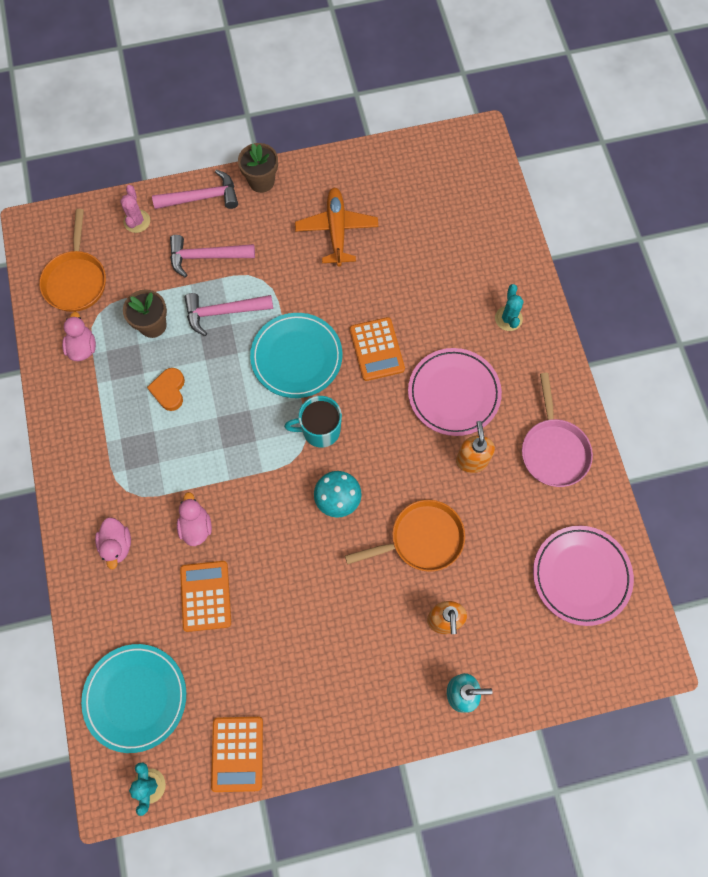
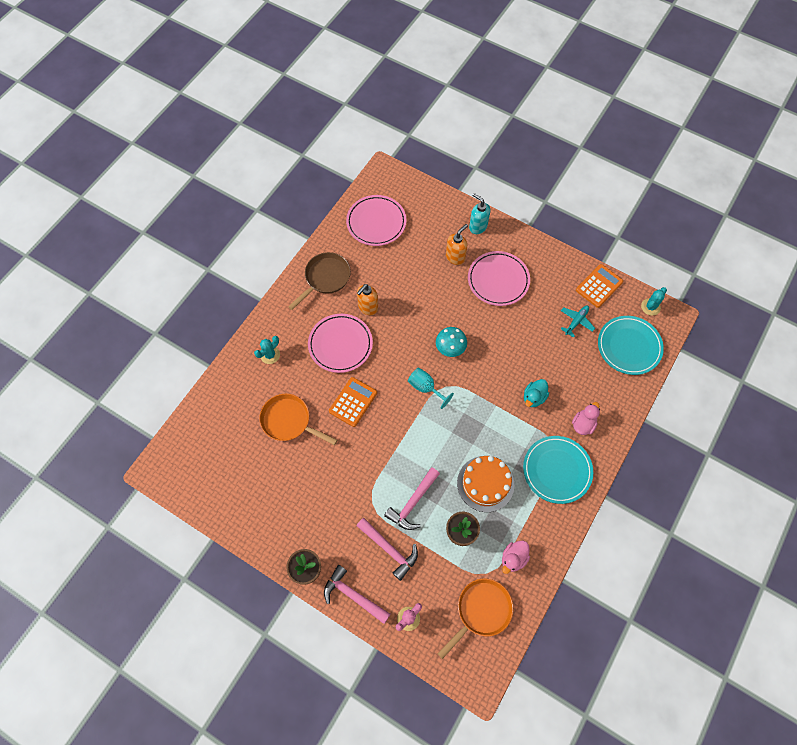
camera: 135 degrees left, 5 degrees down
orange heart [147,368,185,411] -> orange cake [457,456,514,512]
pink duck [177,492,212,546] -> turquoise duck [524,379,549,407]
orange calculator [180,561,231,632] -> none
pink hammer [184,293,273,336] -> pink hammer turned 90 degrees clockwise [384,467,440,530]
turquoise plate [250,313,342,398] -> turquoise plate moved to [523,436,593,504]
turquoise mug [284,396,342,448] -> turquoise goblet [408,368,454,409]
orange plane [295,188,378,266] -> none
orange pan [345,500,465,572] -> orange pan moved to [259,394,337,445]
pink pan [522,373,593,487] -> brown pan [288,252,351,310]
none -> pink plate [468,251,530,306]
none -> turquoise plane [561,305,595,338]

